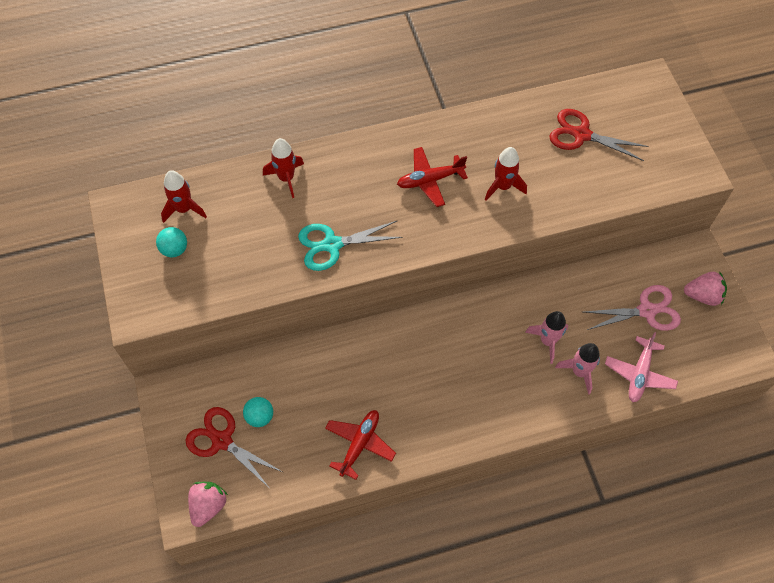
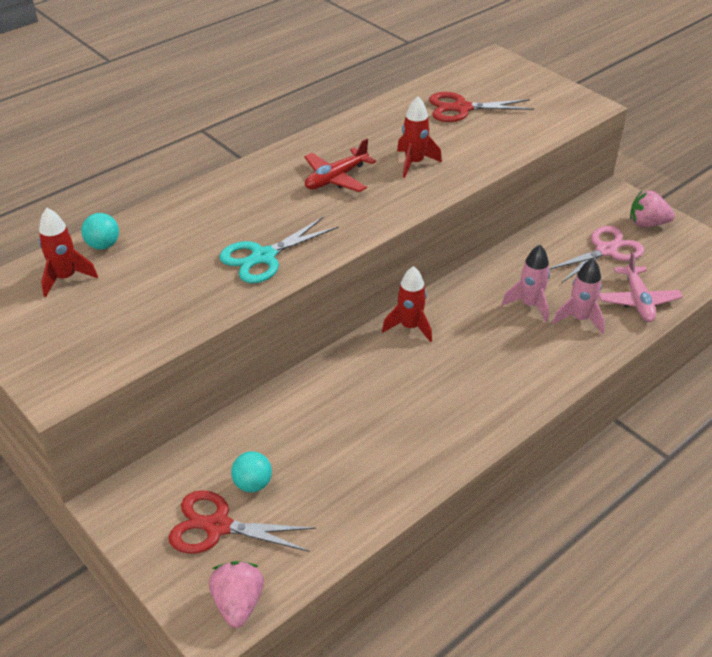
camera: 25 degrees left, 20 degrees down
turquoise ball [156,227,187,257] -> turquoise ball moved to [81,213,119,249]
red rocket [263,138,304,198] -> red rocket moved to [382,266,432,342]
red plane [325,410,396,480] -> none
pink strawberry [684,272,727,306] -> pink strawberry turned 150 degrees counterclockwise [630,190,675,227]

